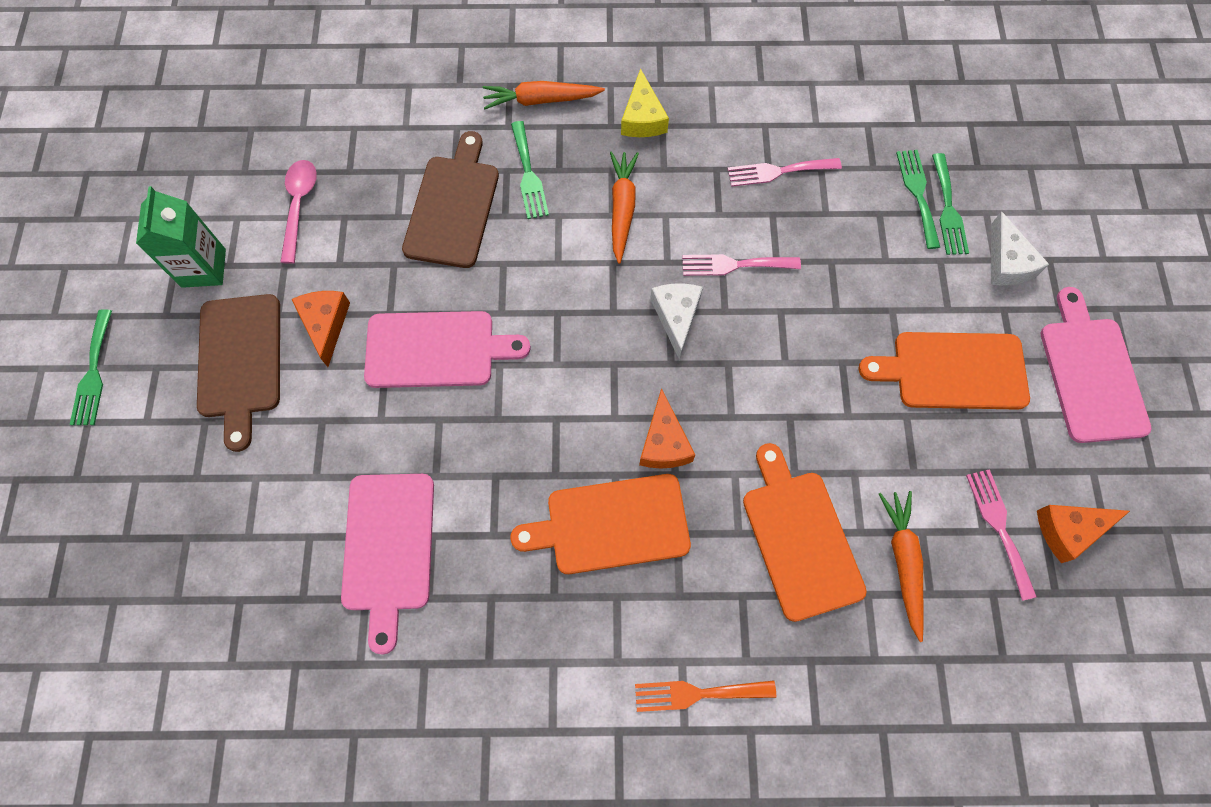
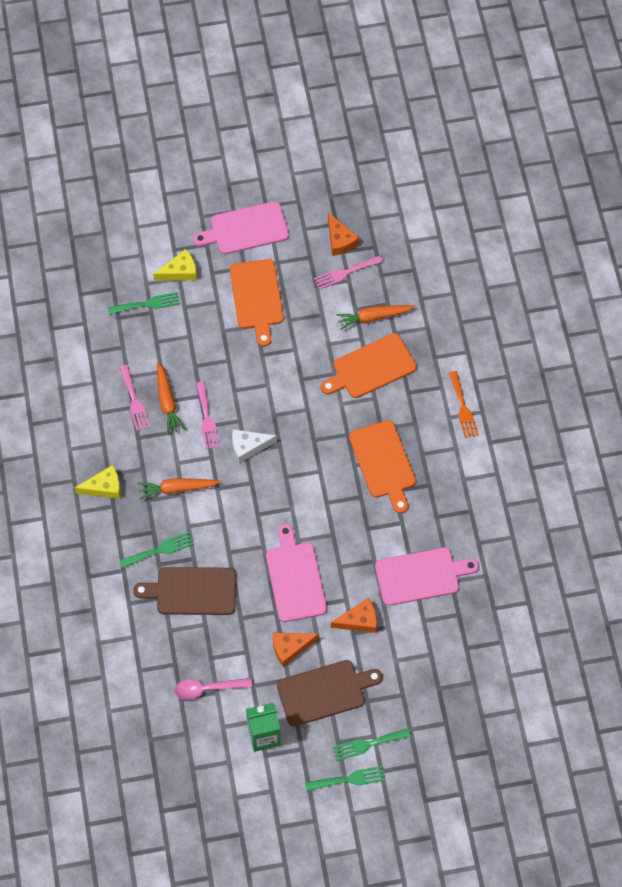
camera: 100 degrees left, 5 degrees down
orange carrot [483,81,605,109] -> orange carrot moved to [157,361,185,434]
orange cheese [639,388,695,468] -> orange cheese moved to [331,598,377,633]
green fork [896,150,940,249] -> green fork moved to [332,728,411,761]
white cheese [991,211,1049,285] -> yellow cheese [153,249,197,281]

